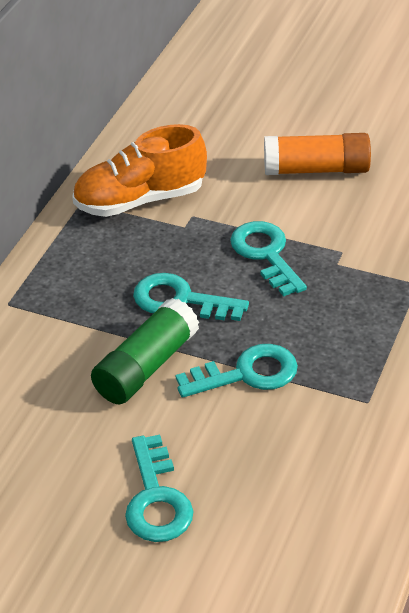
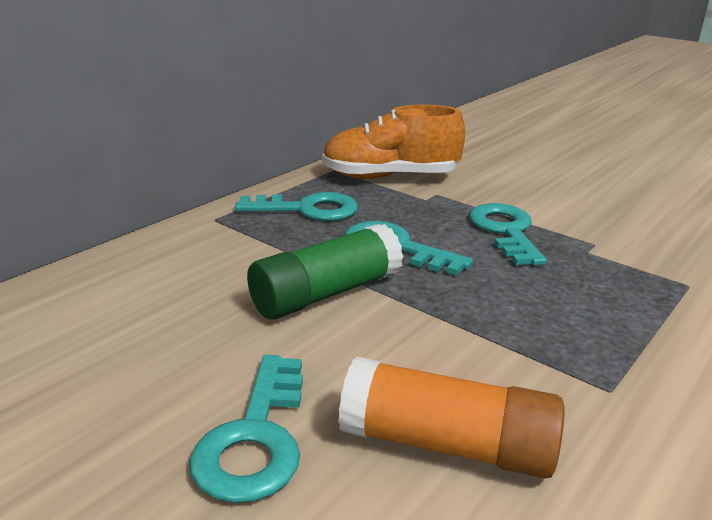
camera: 15 degrees right, 15 degrees down
turquoise key [176,344,298,398] -> turquoise key moved to [235,192,358,221]
orange glue stick [264,133,371,175] -> orange glue stick moved to [338,357,565,478]

